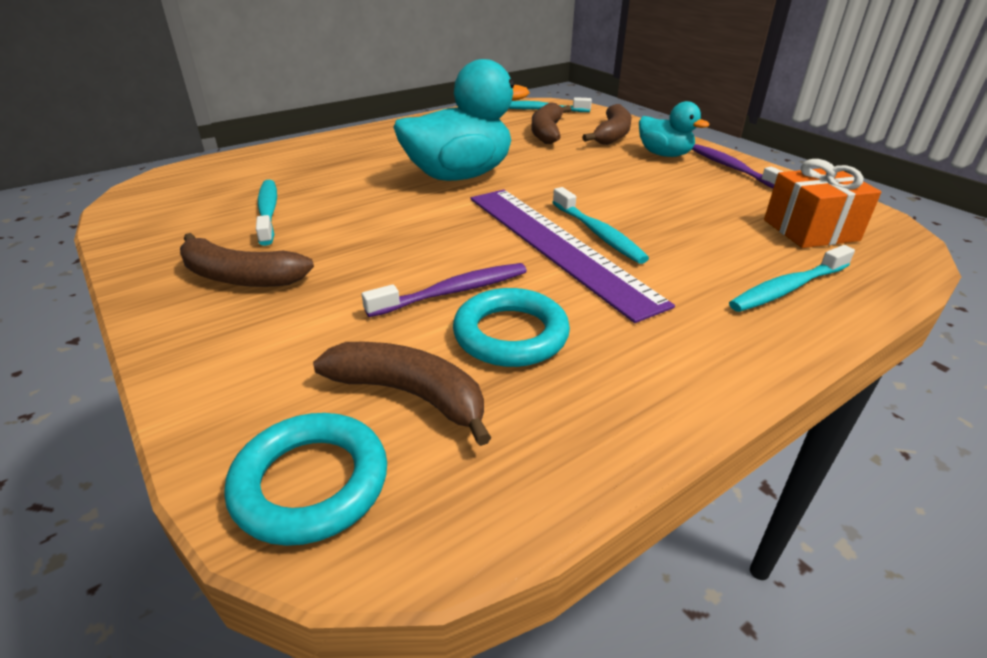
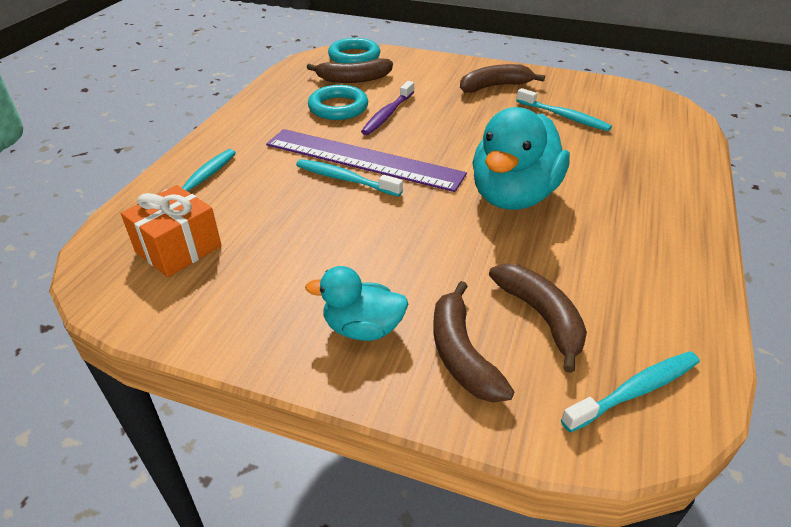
camera: 145 degrees right, 5 degrees up
purple toothbrush [691,144,783,188] -> none

